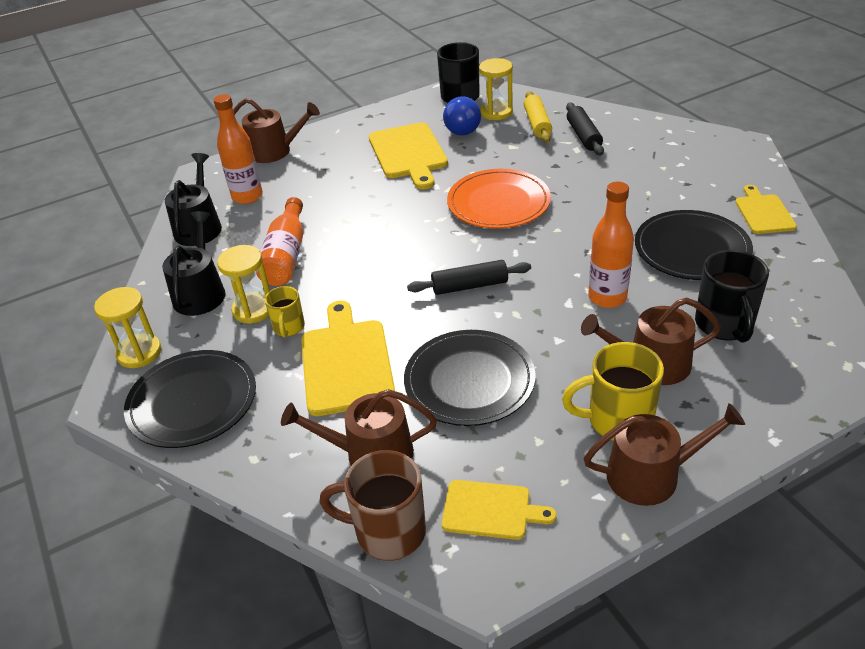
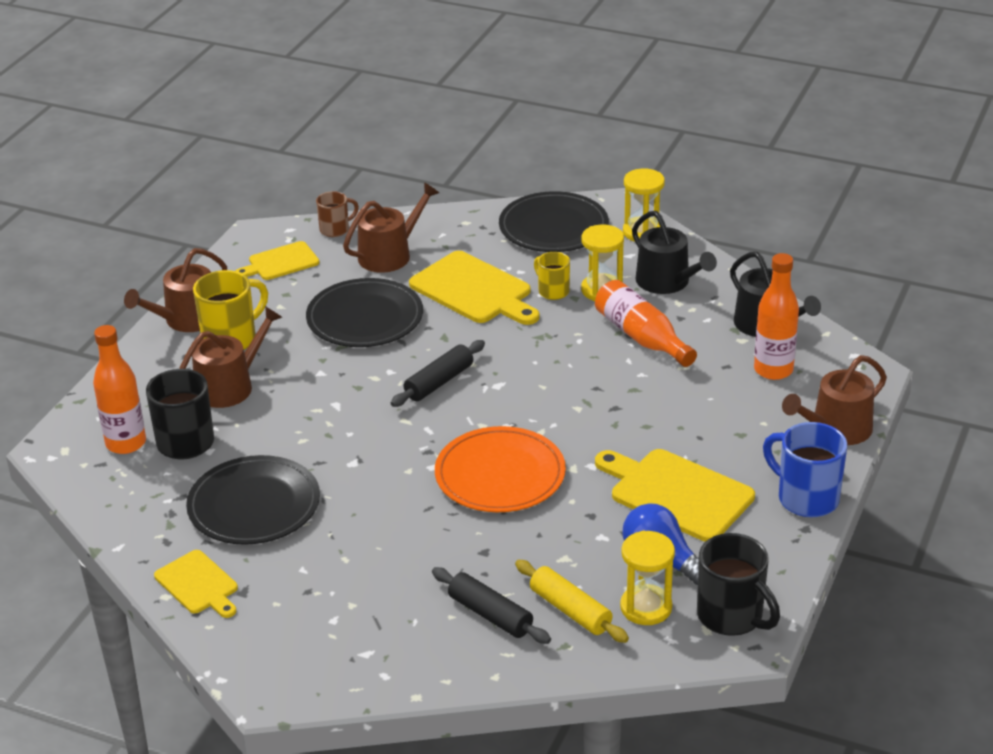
camera: 140 degrees right, 5 degrees down
brown mug [319,450,426,561] -> brown mug [316,191,359,237], size x0.59
orange bottle [588,182,634,308] -> orange bottle moved to [93,325,146,454]
none -> blue mug [763,422,847,517]

